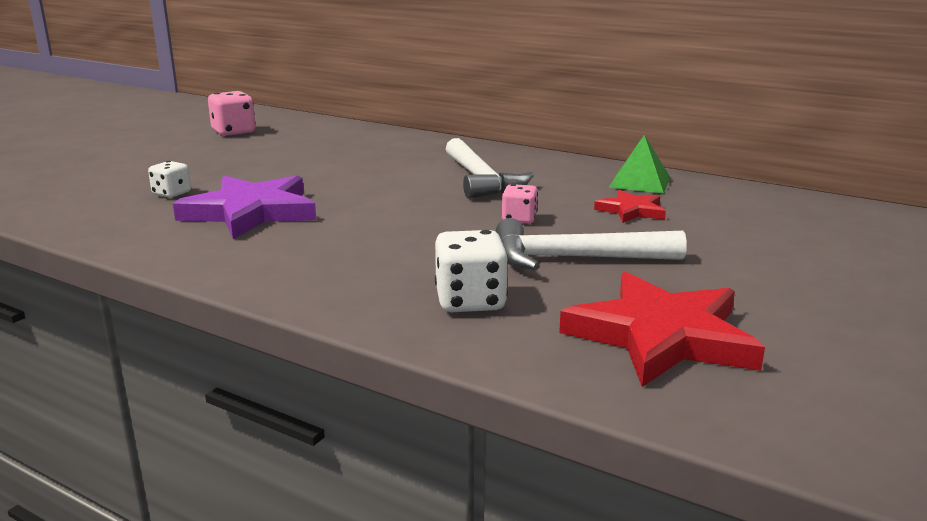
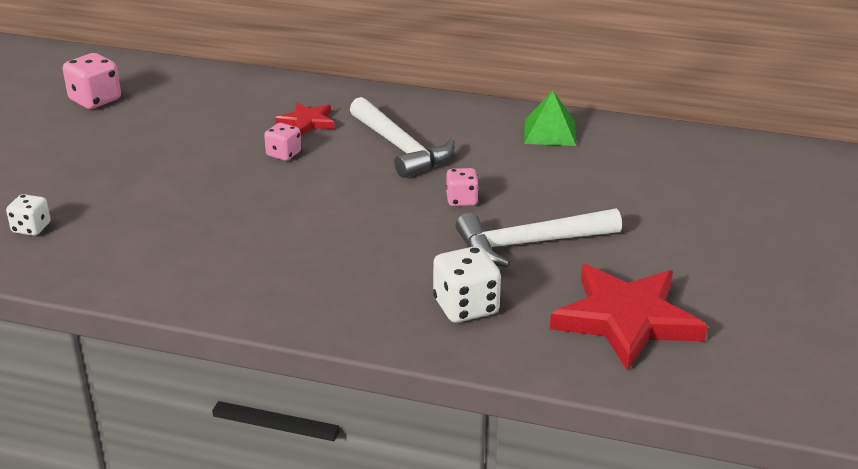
camera: 15 degrees left, 10 degrees up
white dice [148,161,191,198] -> white dice moved to [6,194,51,236]
purple star [173,176,316,239] -> none
red star [594,190,666,223] -> red star moved to [275,102,334,136]
none -> pink dice [264,123,301,161]

